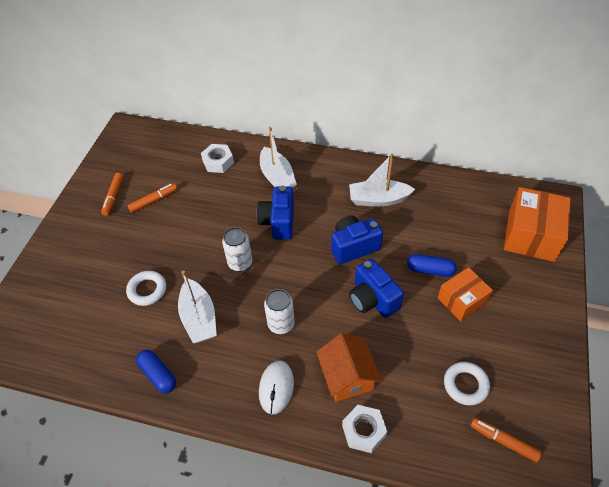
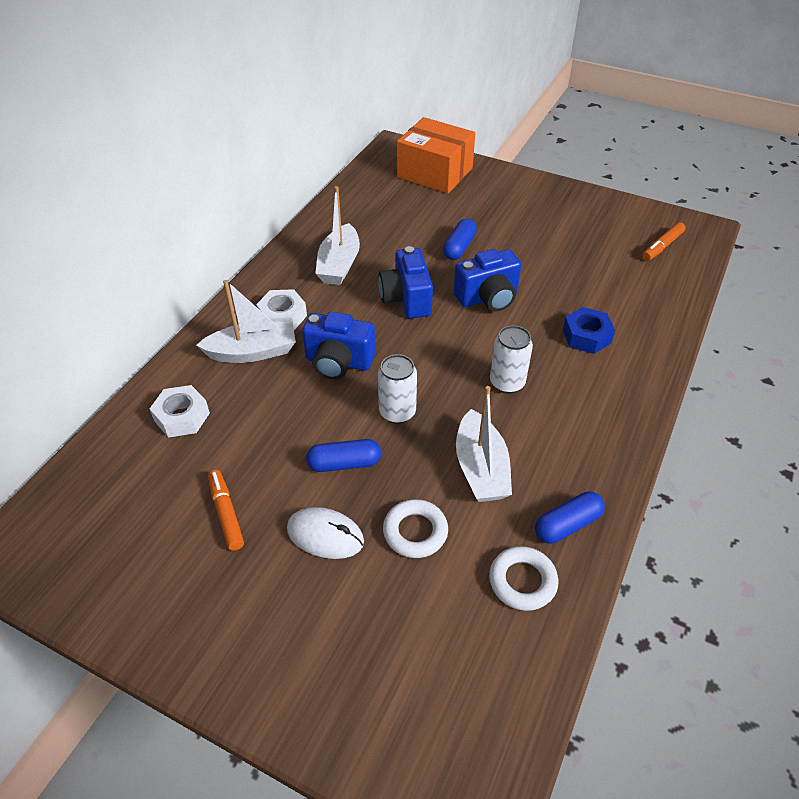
camera: 80 degrees left, 5 degrees down
orange marker [101,173,123,216] -> none
white boat [178,270,217,343] -> white boat turned 90 degrees clockwise [456,386,512,502]
white mouse [259,361,294,414] -> white mouse moved to [287,507,364,559]
orange house [316,333,382,402] -> blue nut [563,307,615,354]
white nut [342,405,388,453] -> white nut moved to [256,289,307,330]
orange box [438,267,493,322] -> none
white ring [444,362,490,406] -> white ring moved to [489,546,558,611]
none -> blue capsule [306,439,381,472]

